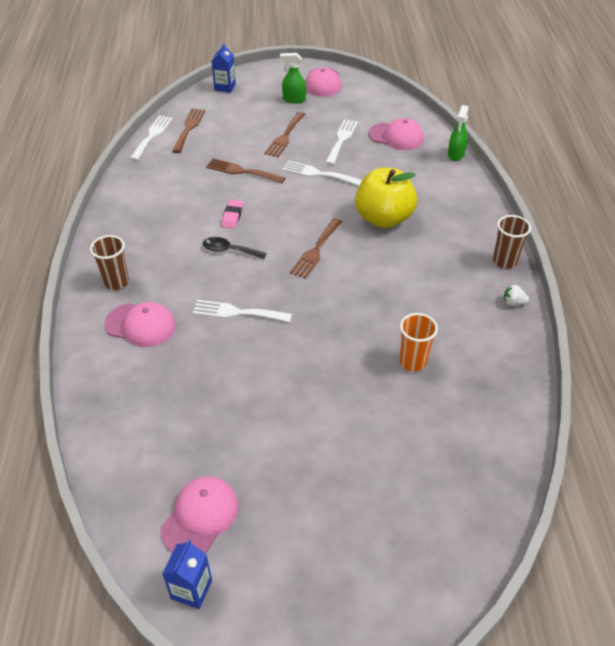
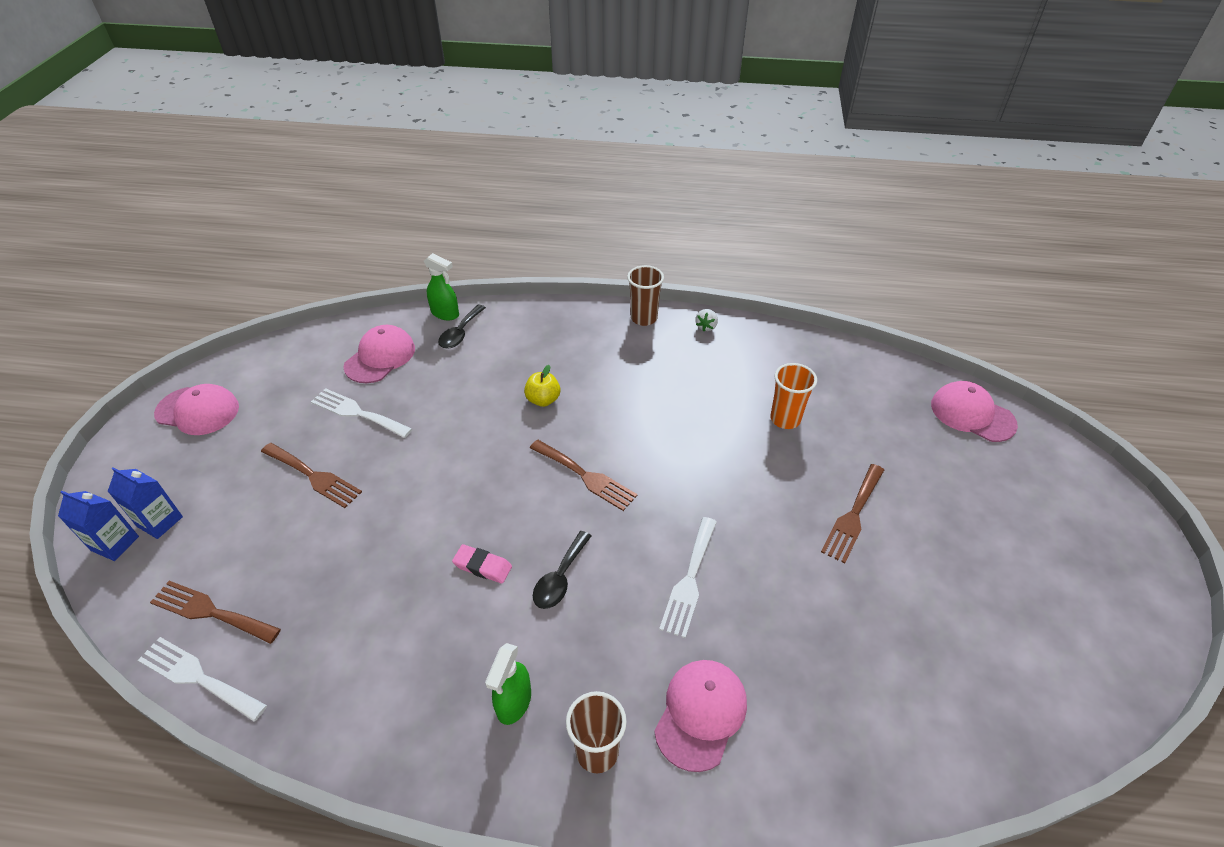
camera: 80 degrees left, 0 degrees up
pink cap [161,476,239,553] -> pink cap moved to [931,381,1018,442]
blue carton [162,540,212,609] -> blue carton moved to [108,467,183,539]
brown fork [206,158,285,183] -> brown fork moved to [821,464,884,564]
green spray bottle [280,53,306,103] -> green spray bottle moved to [485,643,531,725]
white fork [282,161,362,186] -> none
yellow apple [355,168,417,228] -> yellow apple [524,365,560,407], size x0.46
none -> black spoon [438,305,486,349]

